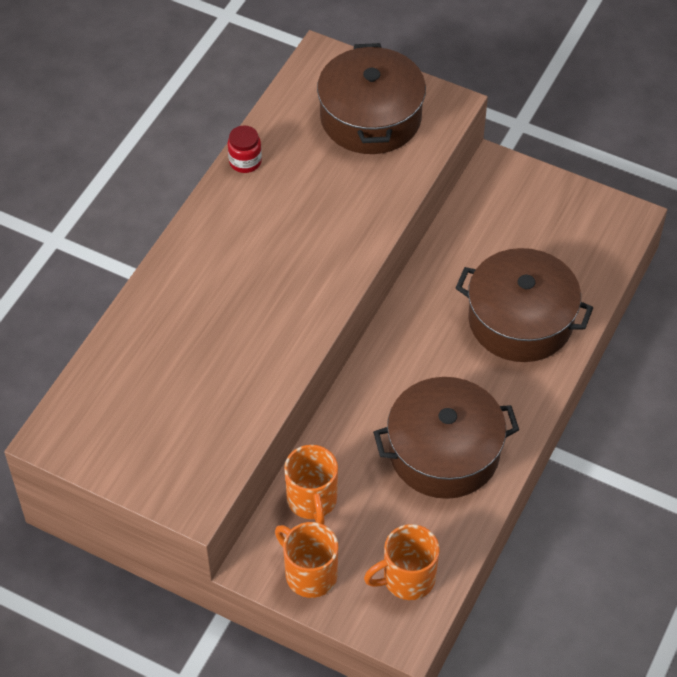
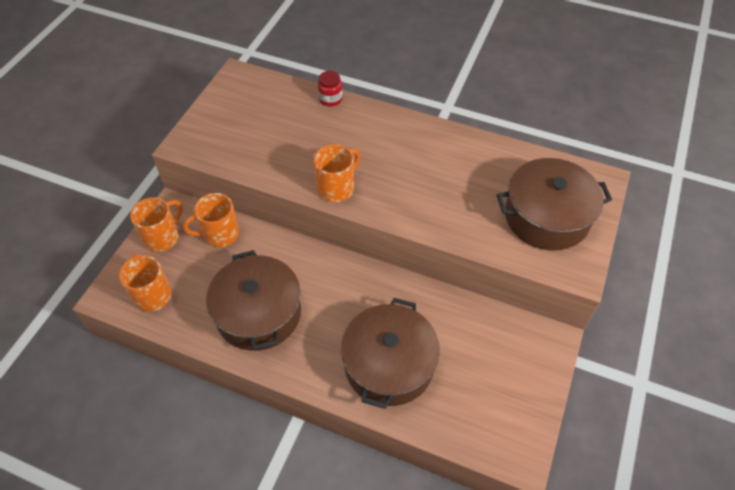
camera: 85 degrees right, 0 degrees up
red jar [228,125,262,173] -> red jar moved to [318,71,342,106]
none -> orange mug [314,144,361,202]

